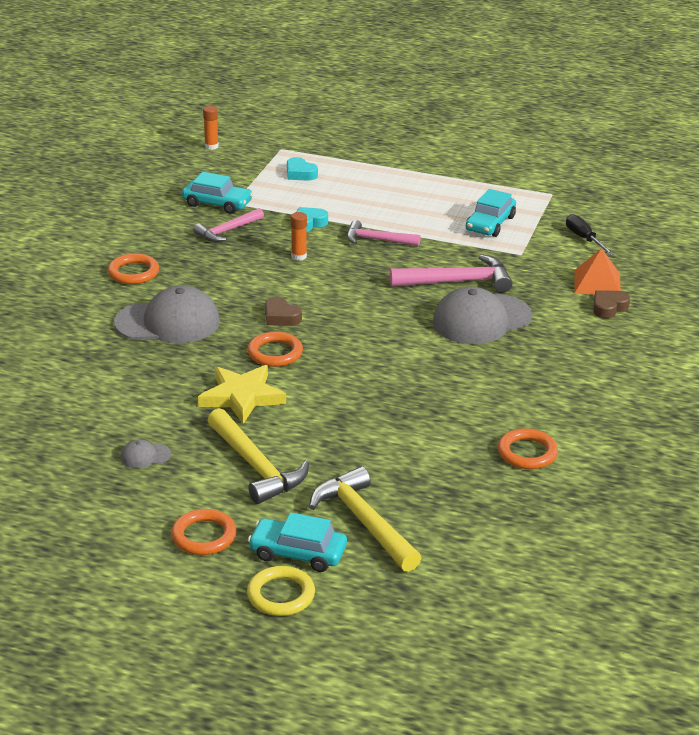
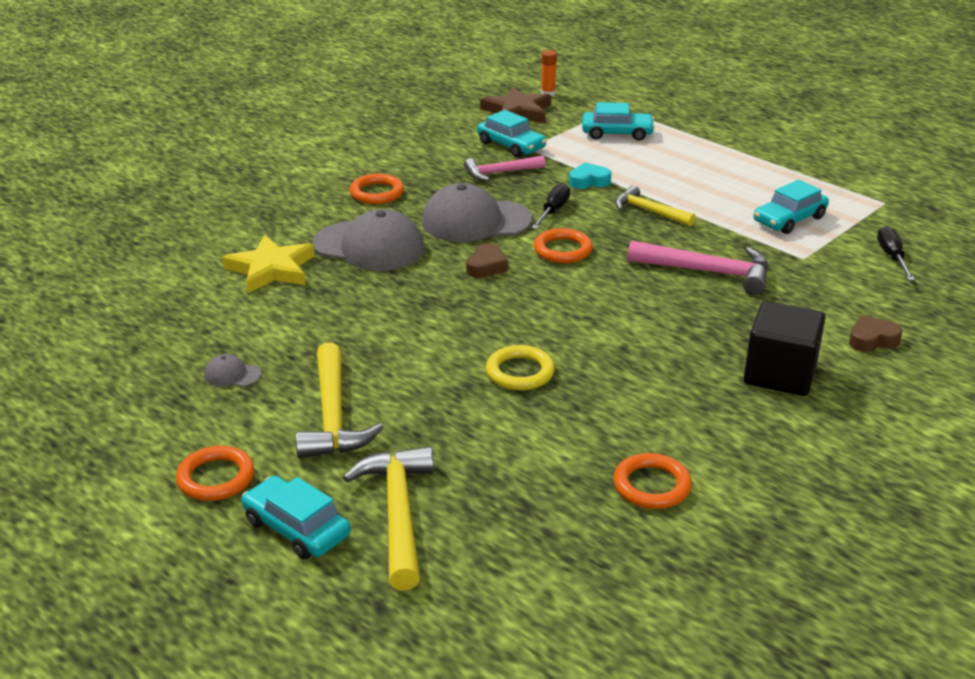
camera: 25 degrees right, 0 degrees up
yellow star [198,365,286,424] -> yellow star moved to [222,235,314,293]
yellow ring [247,566,315,616] -> yellow ring moved to [486,345,555,390]
orange ring [248,332,303,367] -> orange ring moved to [534,228,593,263]
brown heart [265,297,302,326] -> brown heart turned 135 degrees counterclockwise [466,243,508,278]
turquoise heart [287,157,318,181] -> turquoise car [582,102,655,141]
orange glue stick [291,212,307,261] -> black screwdriver [532,183,570,229]
pink hammer [347,220,420,246] -> yellow hammer [615,185,696,226]
grey cap [432,287,532,344] -> grey cap moved to [422,183,532,242]
orange pyramid [575,248,621,295] -> none
none -> brown star [480,86,551,123]
none -> black cube [744,301,825,396]

